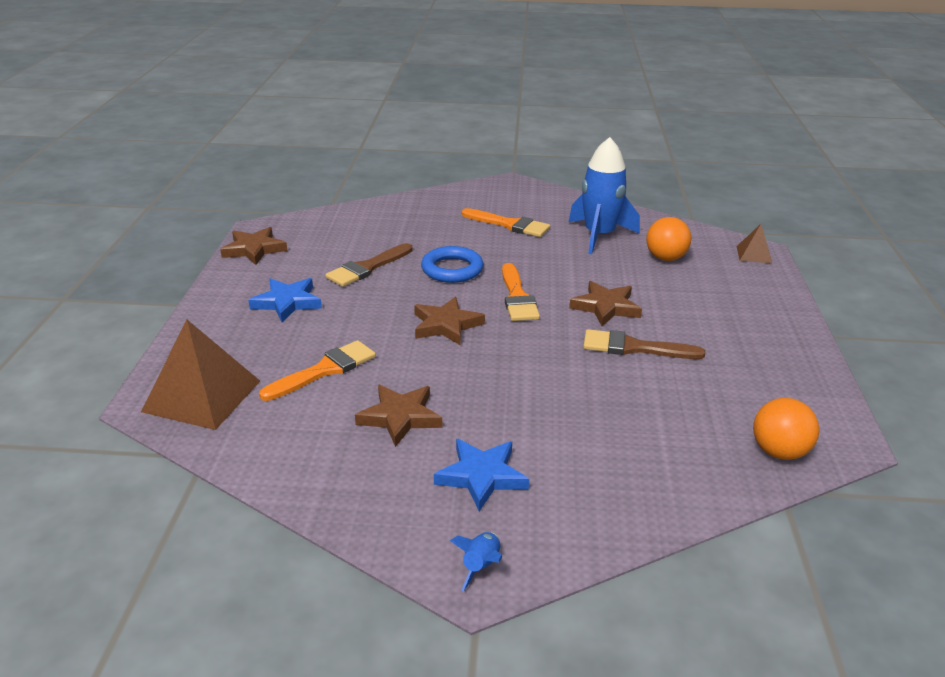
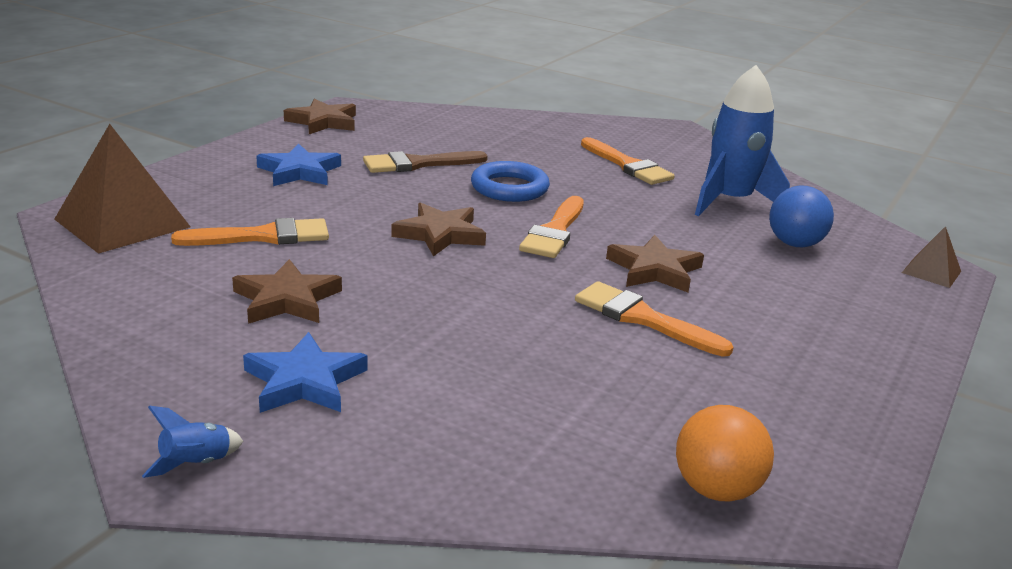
camera: 25 degrees right, 5 degrees down
brown brush [583,329,705,359] -> orange brush [575,281,734,357]
orange ball [646,217,691,261] -> blue ball [769,186,834,247]

